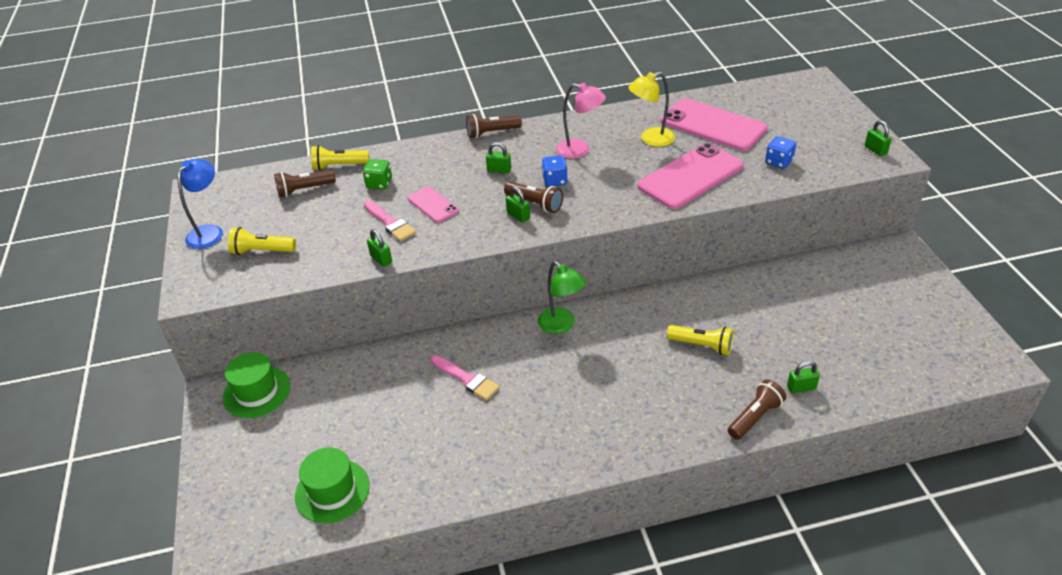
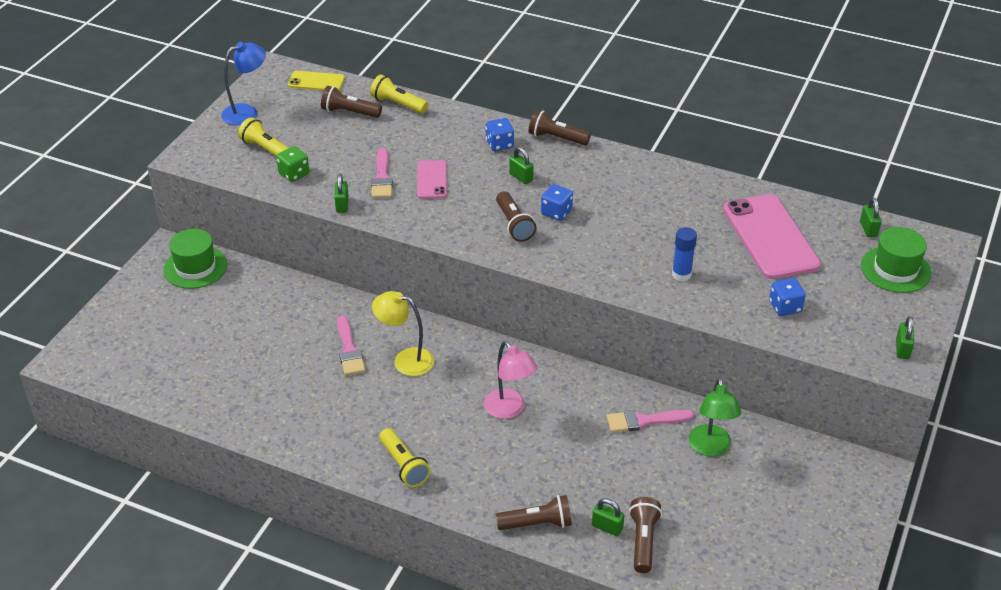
camera: 35 degrees right, 0 degrees up
green hat [295,447,370,523] -> green hat moved to [861,227,932,293]
green dice [363,159,392,189] -> green dice moved to [276,146,309,182]
green padlock [506,186,530,223] -> green padlock moved to [860,198,882,237]
green lamp [538,261,586,334] -> green lamp moved to [689,378,741,457]
pink lamp [556,83,606,159] -> pink lamp moved to [484,341,537,419]
yellow lamp [628,72,675,147] -> yellow lamp moved to [372,291,434,376]
pink phone [638,143,744,209] -> blue glue stick [672,227,697,281]
yellow flashlight [667,325,733,355] -> yellow flashlight moved to [379,428,431,487]
none -> yellow phone [288,71,345,91]
none -> blue dice [486,118,514,151]
none -> pink brush [607,410,694,432]
none -> brown flashlight [629,497,662,573]

